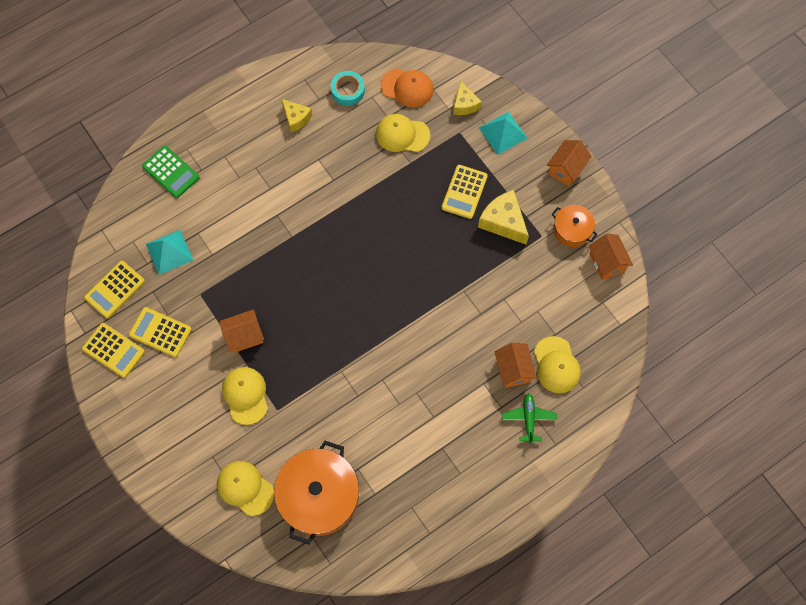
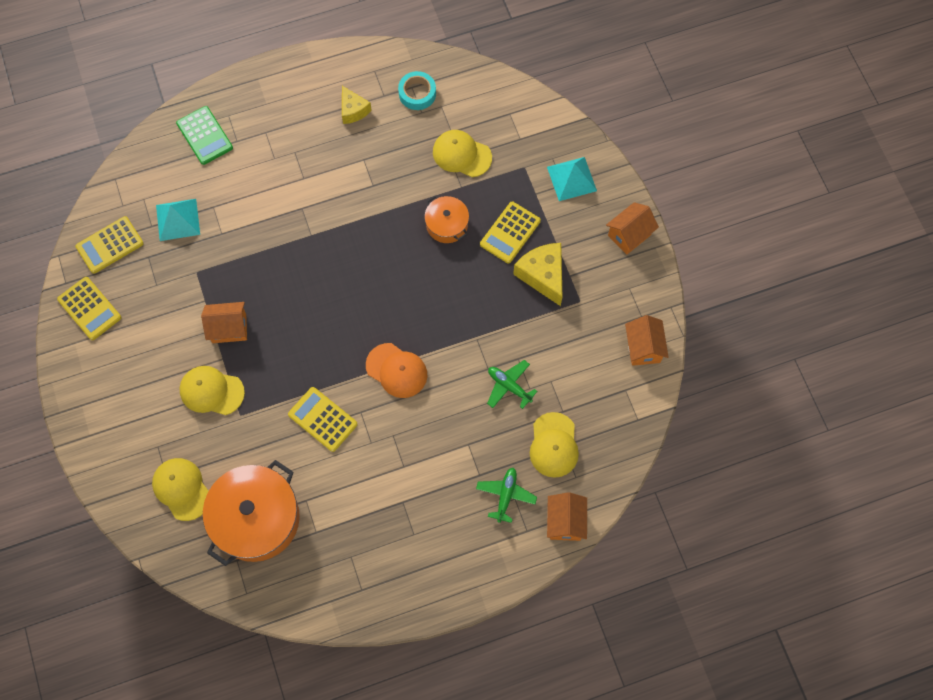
camera: 15 degrees right, 0 degrees up
yellow calculator [129,307,192,357] -> yellow calculator moved to [288,387,358,452]
yellow cap [222,367,268,425] -> yellow cap turned 75 degrees counterclockwise [179,366,245,415]
orange cap [381,68,433,107] -> orange cap moved to [366,343,427,398]
yellow cheese [453,81,482,115] -> none
orange house [494,342,537,388] -> orange house moved to [547,492,587,541]
orange pot [552,205,597,247] -> orange pot moved to [424,196,469,243]
none -> green plane [487,360,537,409]

